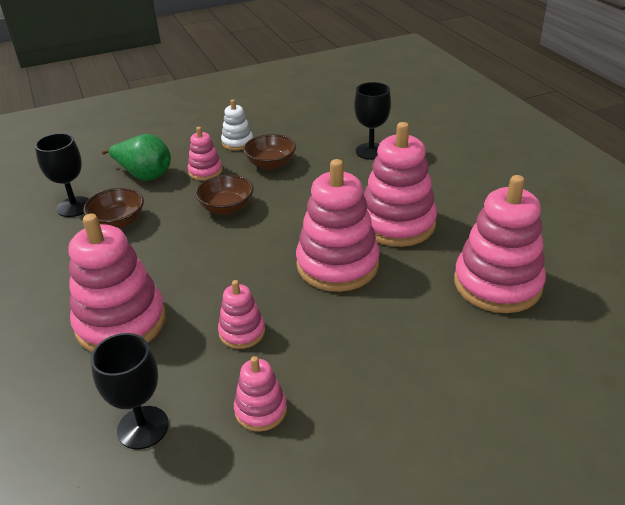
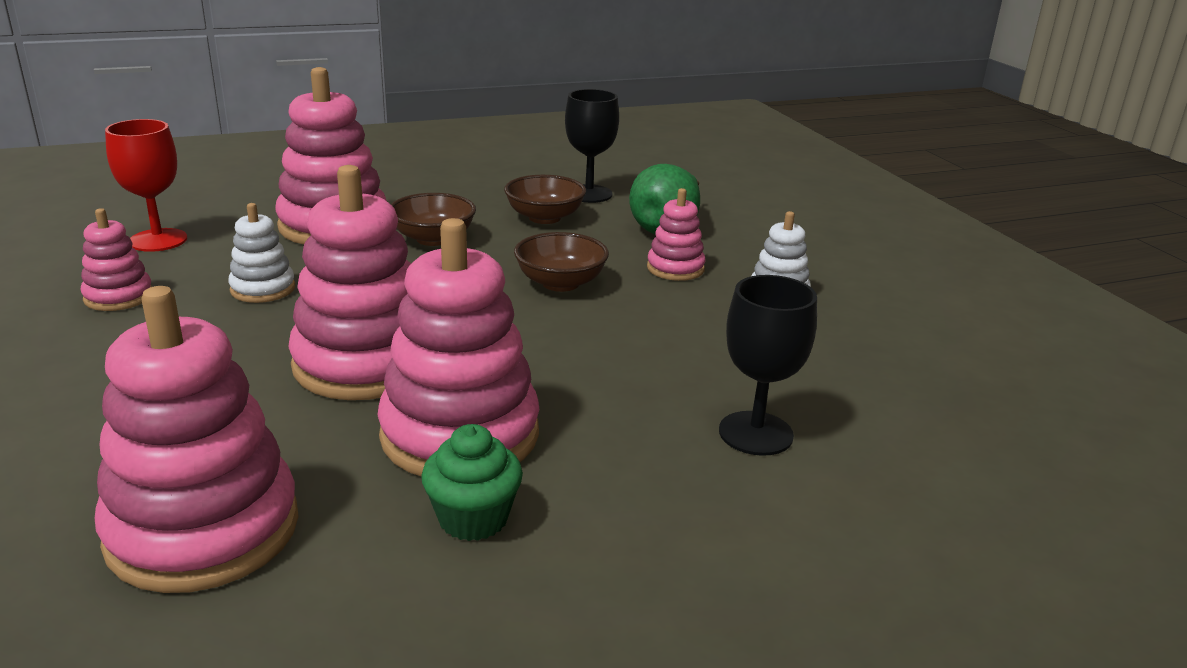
camera: 90 degrees right, 10 degrees down
black goblet [91,333,169,449] -> red goblet [105,119,187,252]
pink stacking toy [218,280,265,349] -> white stacking toy [228,203,295,303]
brown bowl [243,134,296,170] -> brown bowl moved to [391,193,476,246]
none -> green cupcake [421,424,523,541]

